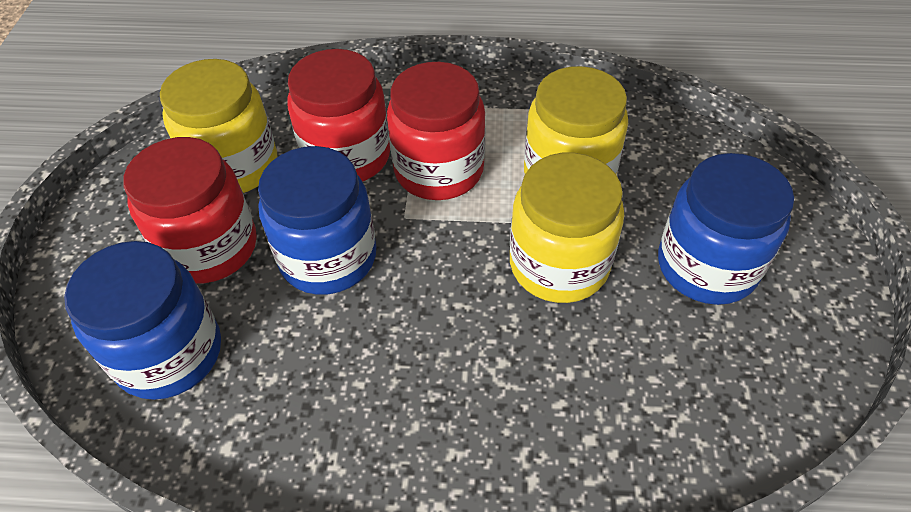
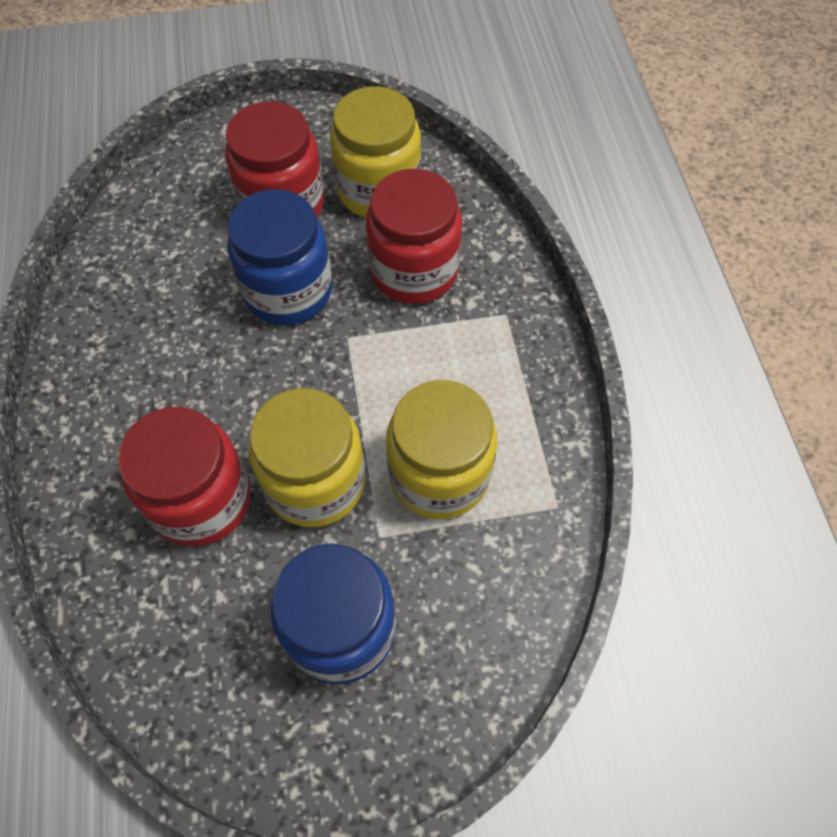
camera: 75 degrees right, 10 degrees up
blue jar [64,241,221,400] -> none
red jar [387,62,485,200] -> red jar moved to [118,407,251,546]

